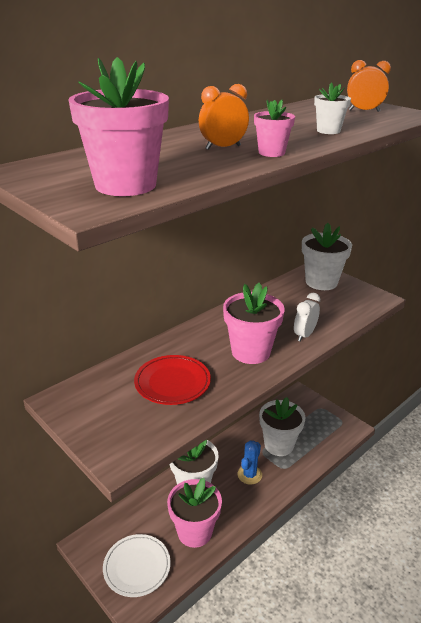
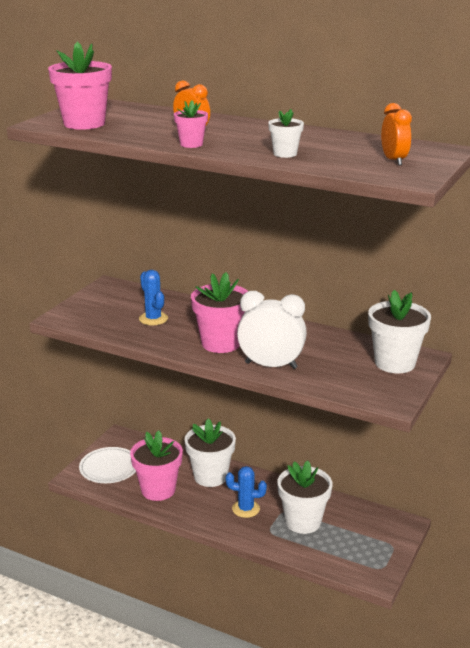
camera: 70 degrees right, 5 degrees down
red plate [134,355,211,405] -> blue cactus [139,270,168,325]
white clock [294,293,320,342] -> white clock [237,291,307,369], size x1.68

